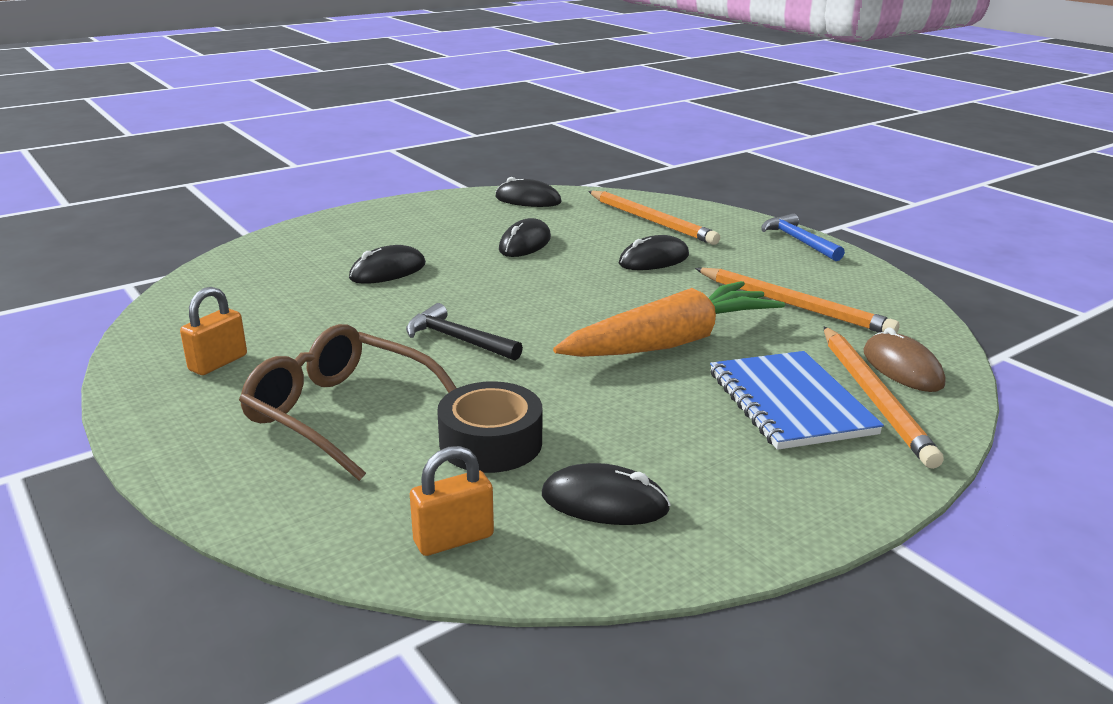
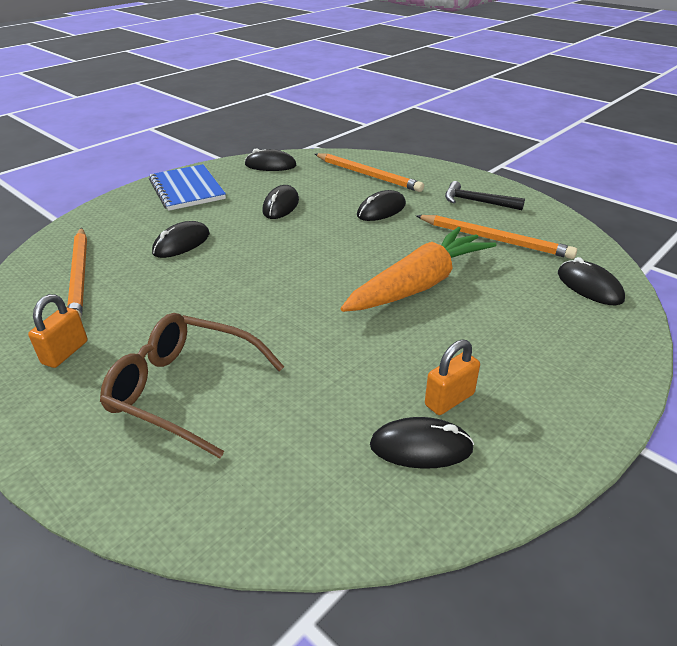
camera: 10 degrees left, 10 degrees up
black hammer [406,303,523,361] -> black hammer moved to [445,181,525,210]
orange padlock [410,446,494,556] -> orange padlock moved to [425,339,480,415]
black tape [437,381,542,473] -> none
blue notebook [710,351,884,450] -> blue notebook moved to [149,164,226,211]
blue hammer [761,213,845,261] -> none
orange pencil [824,327,944,469] -> orange pencil moved to [67,228,87,319]
brown mouse [863,327,945,392] -> black mouse [558,257,625,305]

